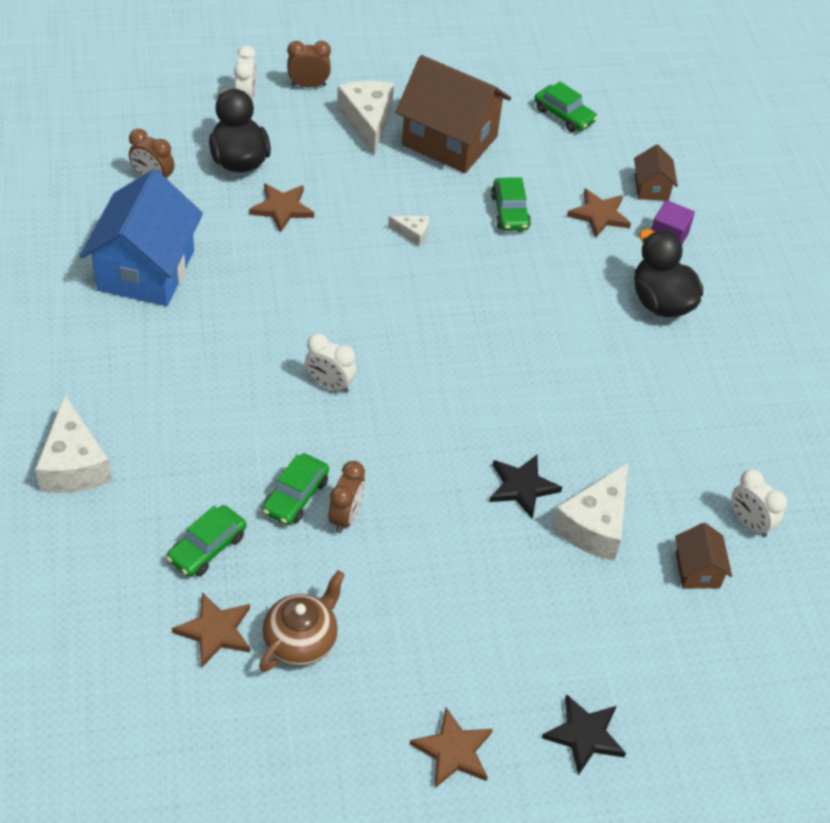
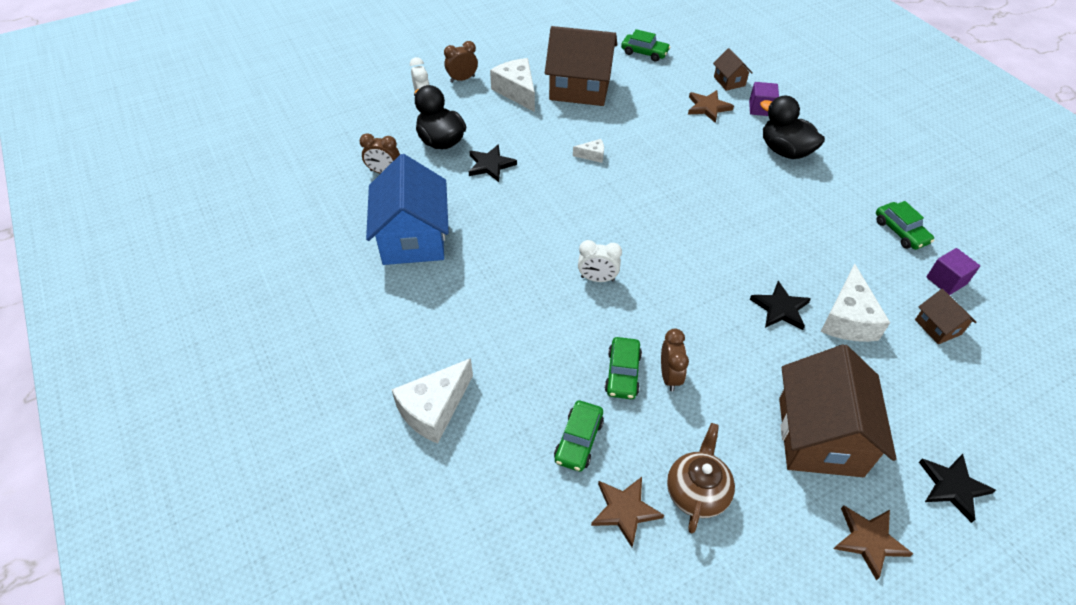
camera: 15 degrees left, 0 degrees up
white cheese [35,395,112,493] -> white cheese turned 75 degrees clockwise [391,358,473,444]
brown star [249,183,314,233] -> black star [469,144,517,182]
green car [491,177,531,231] -> green car moved to [876,201,934,250]
white clock [731,469,787,537] -> purple cube [926,248,980,295]
none -> brown house [779,344,897,477]

